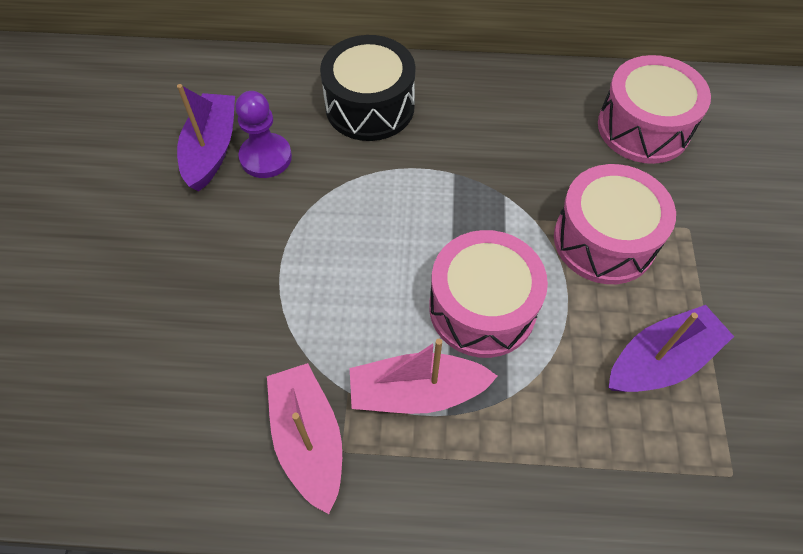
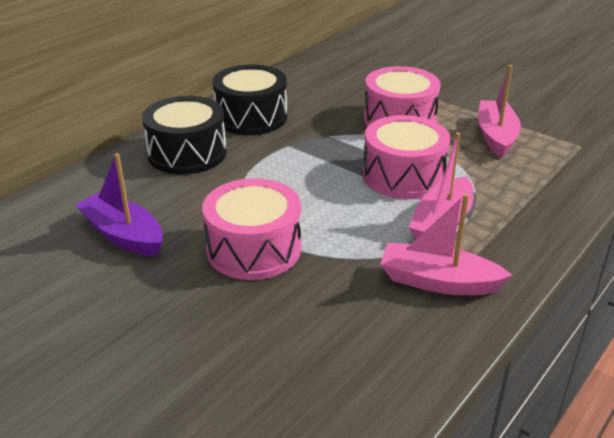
camera: 55 degrees left, 25 degrees down
purple pawn [235,91,292,178] -> none
pink drum [598,55,711,164] -> pink drum moved to [202,178,301,280]
purple boat [608,305,734,392] -> pink boat [478,65,521,158]
none -> black drum [212,64,287,135]

